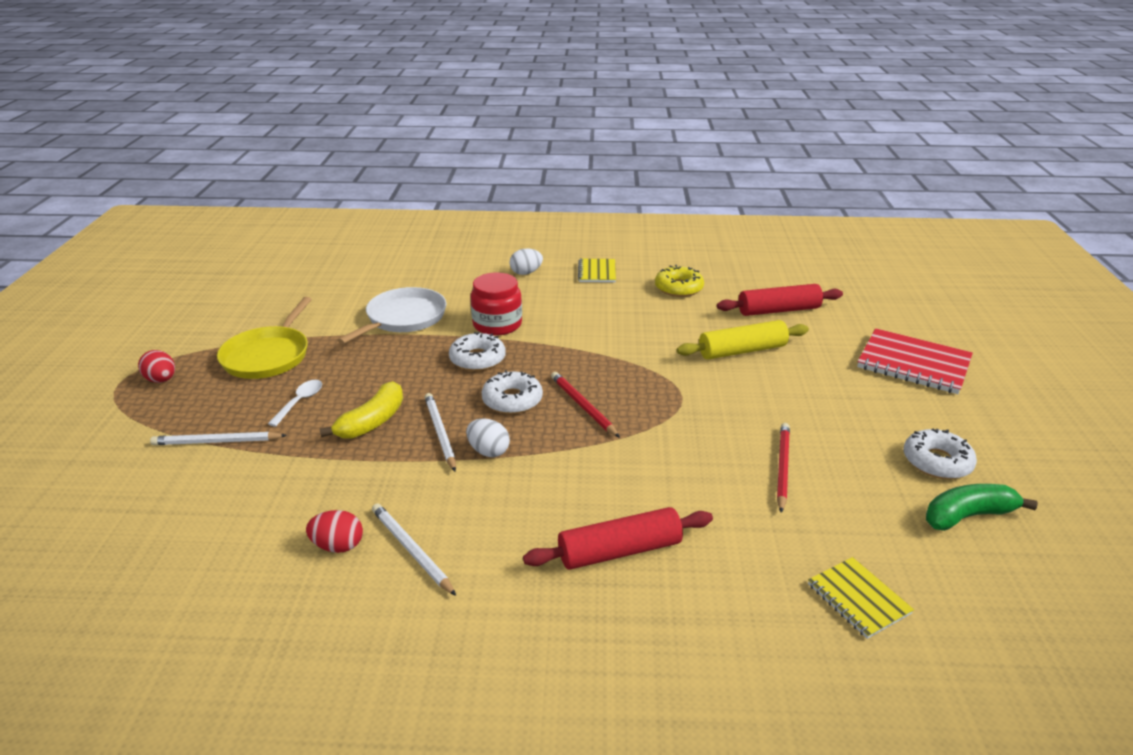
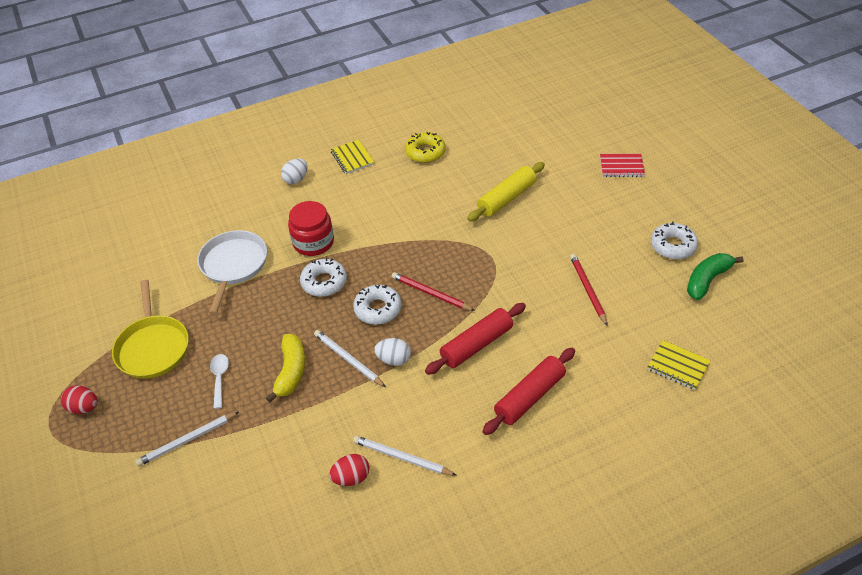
camera: 25 degrees left, 15 degrees up
red rolling pin [717,284,843,316] -> red rolling pin moved to [425,303,526,375]
red notebook [857,328,973,394] -> red notebook [600,154,645,177], size x0.58

